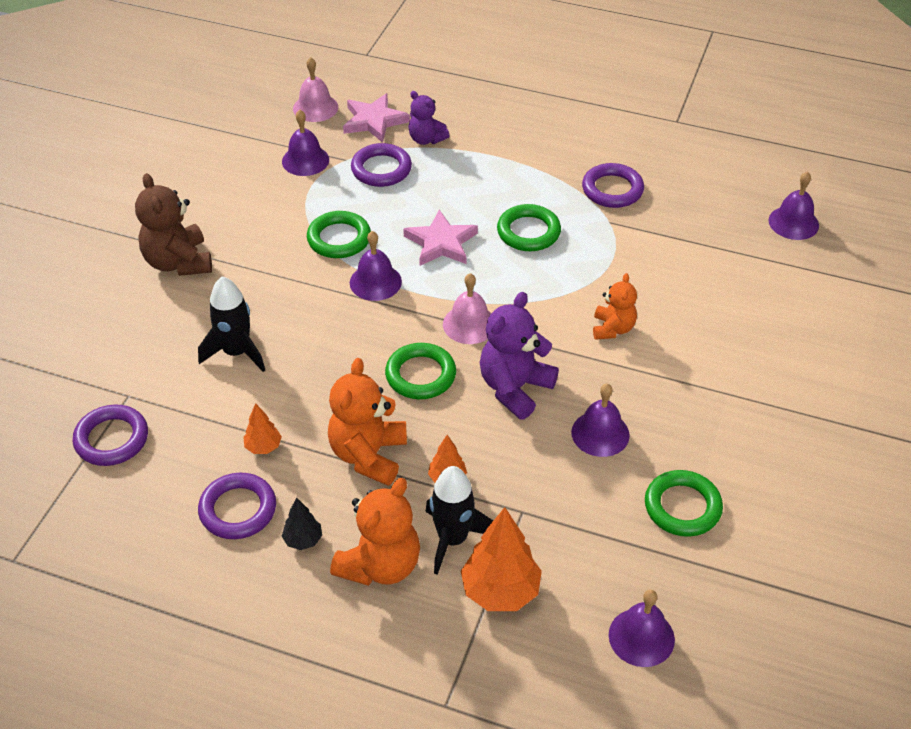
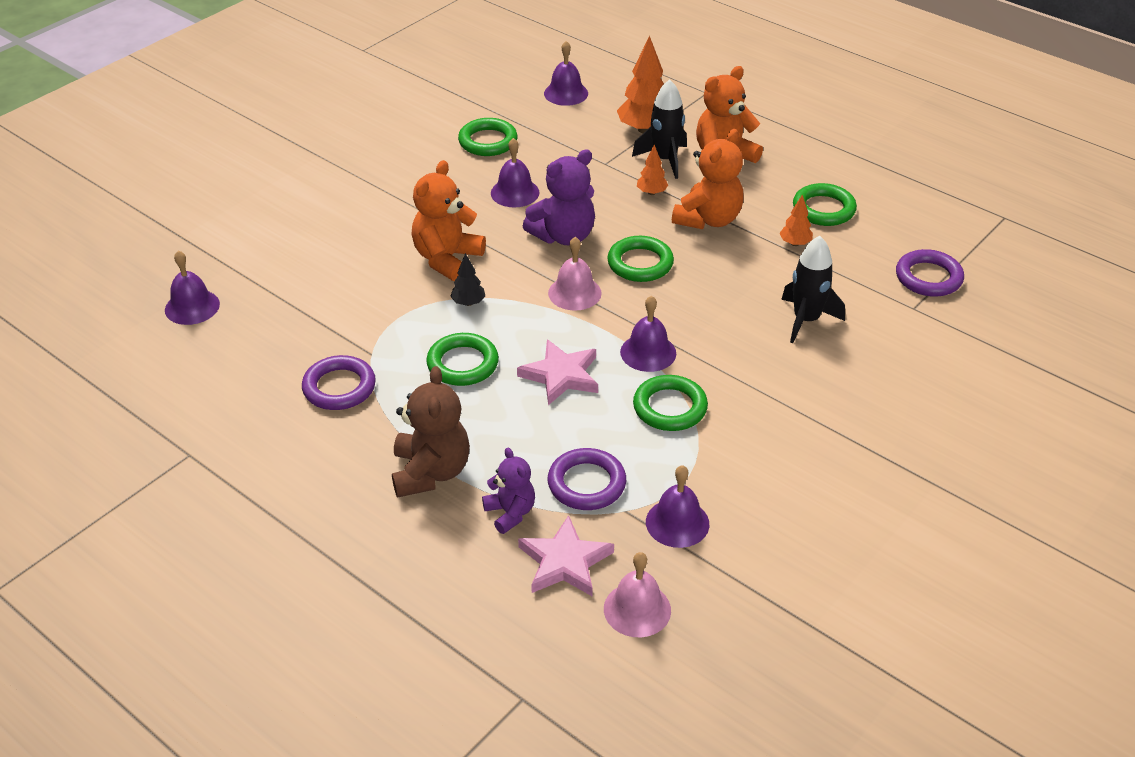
camera: 160 degrees left, 5 degrees down
brown teddy bear [135,173,212,276] -> brown teddy bear moved to [392,366,470,498]
purple ring [198,473,276,539] -> green ring [793,183,857,226]
black tree [282,497,322,550] -> black tree moved to [450,253,485,306]
orange teddy bear [593,273,637,340] -> orange teddy bear [412,160,486,281], size x1.64

